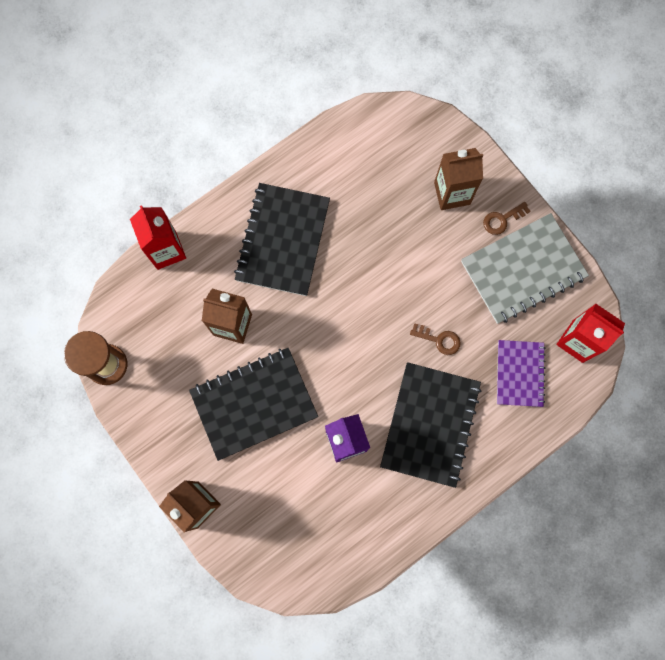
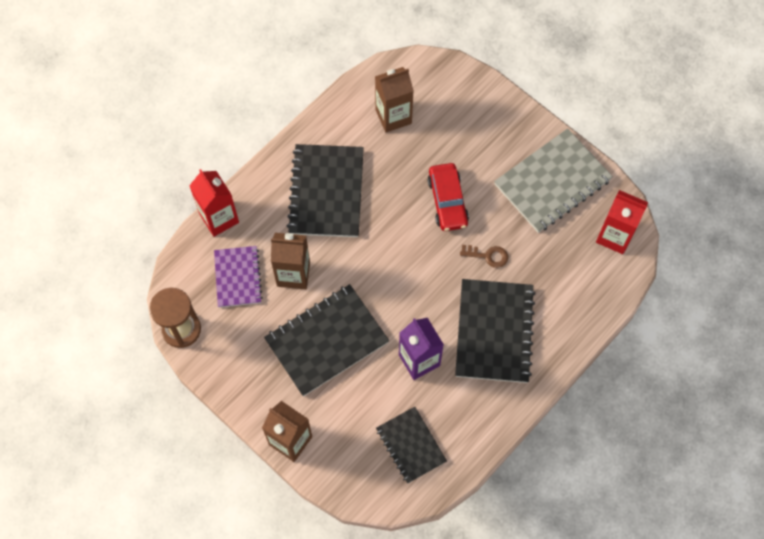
camera: 10 degrees left, 10 degrees down
brown carton [434,148,483,210] -> brown carton moved to [375,67,414,133]
brown key [483,202,531,235] -> none
purple notebook [497,340,546,407] -> purple notebook moved to [214,246,263,308]
none -> black notebook [376,407,447,484]
none -> red car [428,163,469,231]

